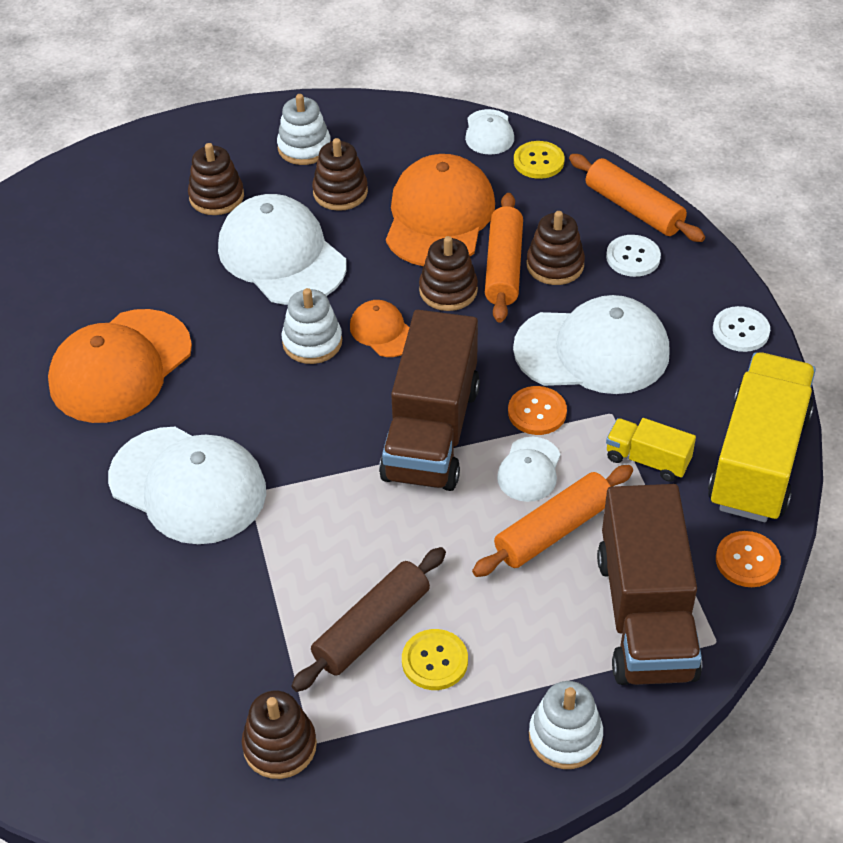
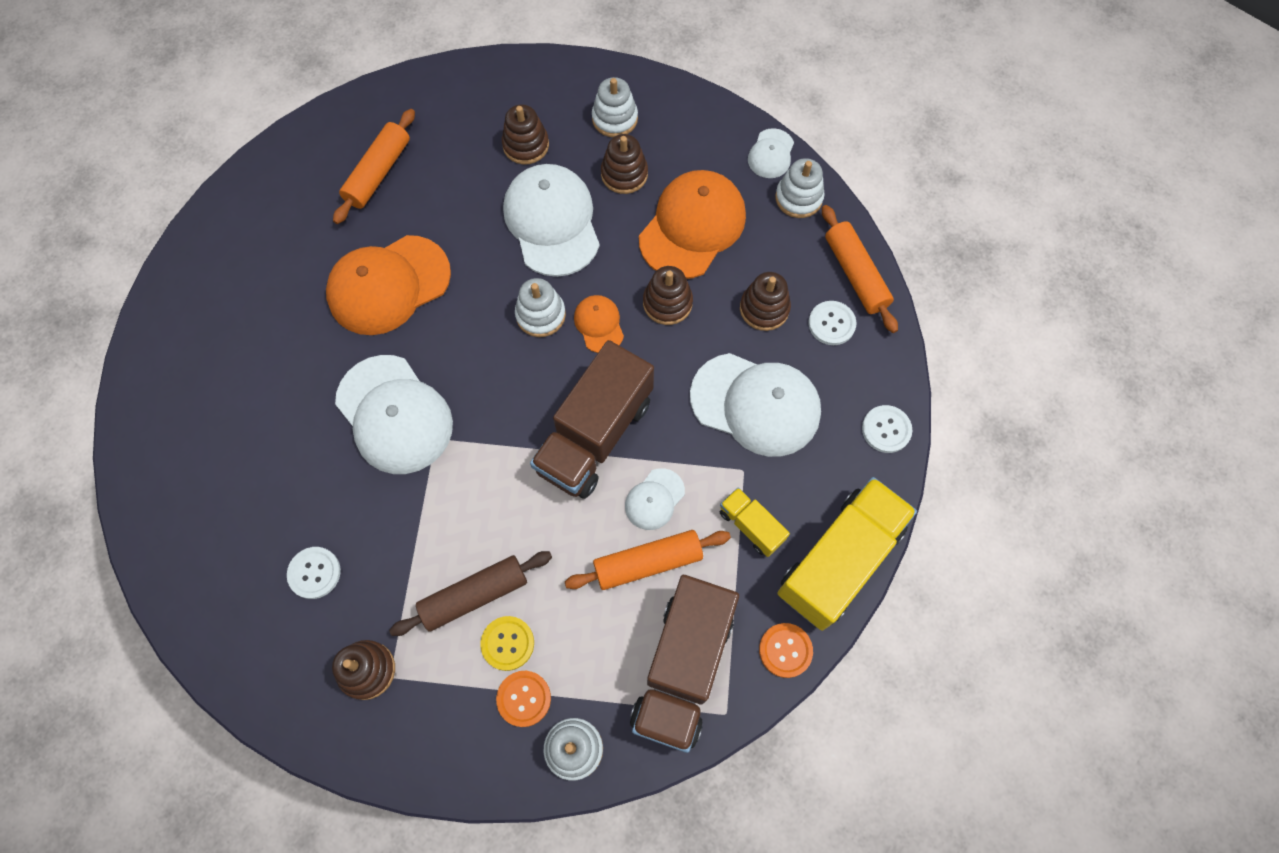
camera: 20 degrees right, 20 degrees up
orange rolling pin [485,193,523,323] -> orange rolling pin moved to [333,109,415,224]
orange button [508,386,567,435] -> orange button moved to [496,671,551,727]
yellow button [514,141,564,179] -> white stacking toy [775,158,824,218]
none -> white button [287,547,341,599]

